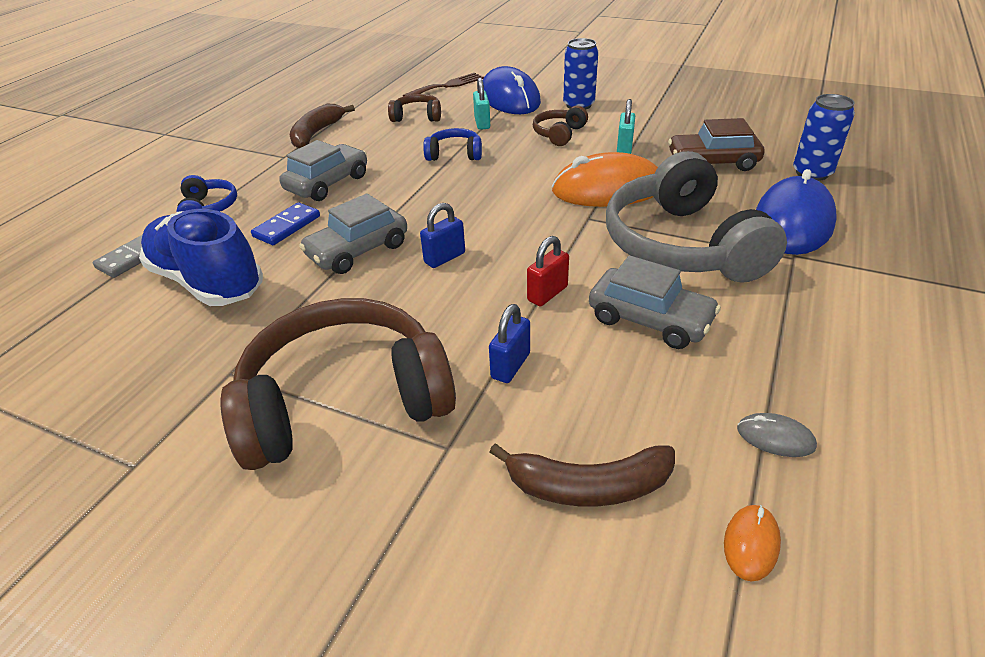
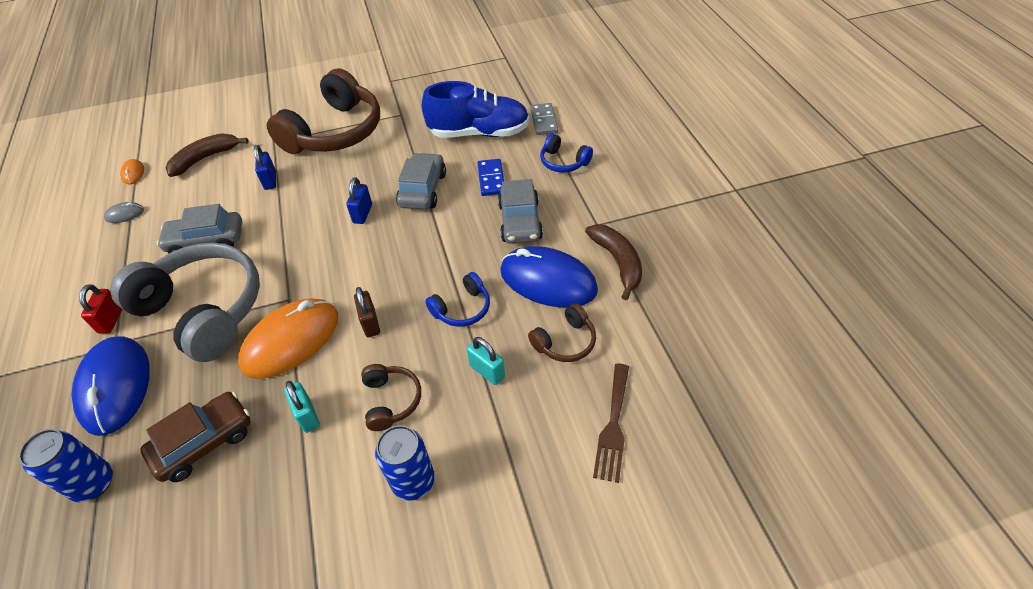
camera: 140 degrees right, 10 degrees up
blue mouse [483,66,541,114] -> blue mouse moved to [500,246,598,308]
red padlock [527,236,569,307] -> red padlock moved to [79,284,123,334]
none -> brown padlock [354,287,380,337]

